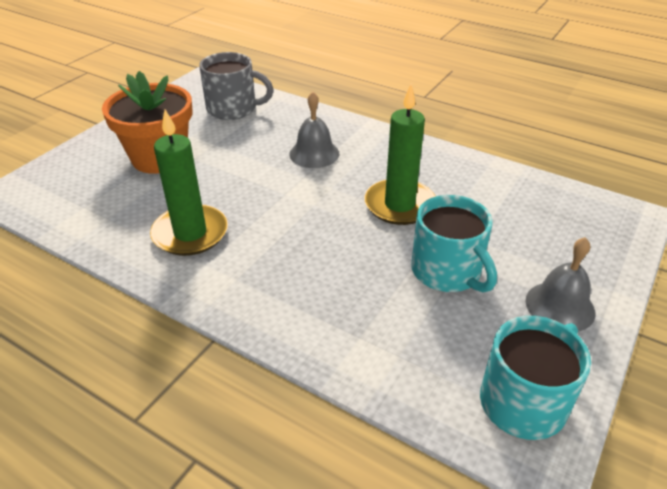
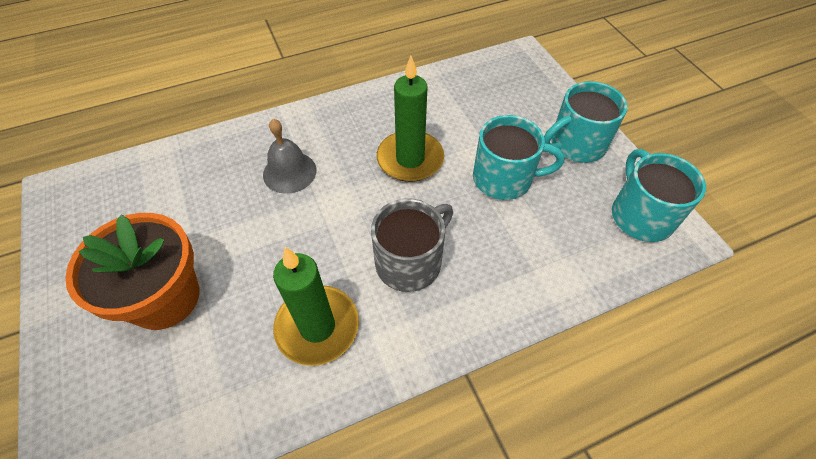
camera: 55 degrees left, 15 degrees up
grey mug [199,52,274,120] -> grey mug moved to [371,199,453,292]
grey bell [525,237,595,332] -> turquoise mug [544,81,628,163]

